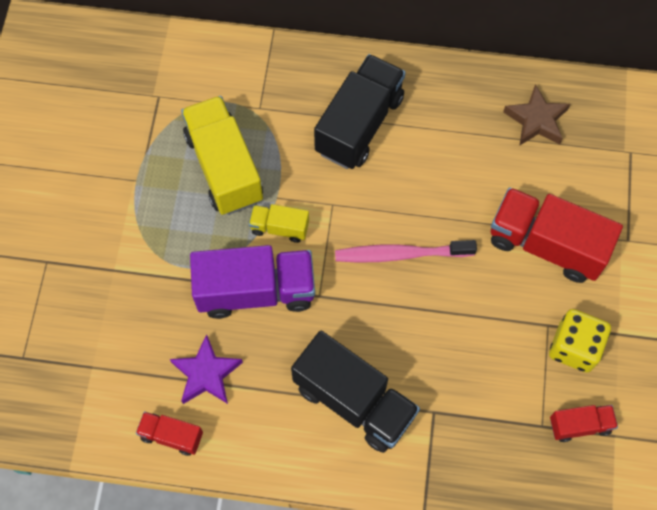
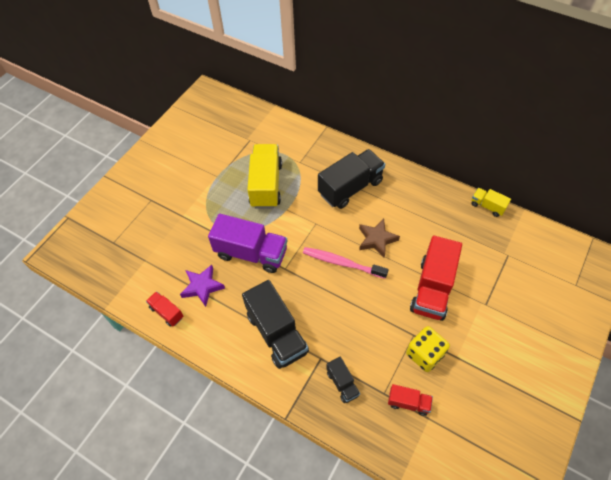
camera: 25 degrees right, 10 degrees down
yellow truck [249,204,309,243] -> yellow truck moved to [471,188,511,217]
red truck [491,187,623,283] -> red truck turned 120 degrees counterclockwise [410,236,462,321]
brown star [503,84,570,146] -> brown star moved to [359,219,400,257]
none -> black truck [326,357,360,403]

